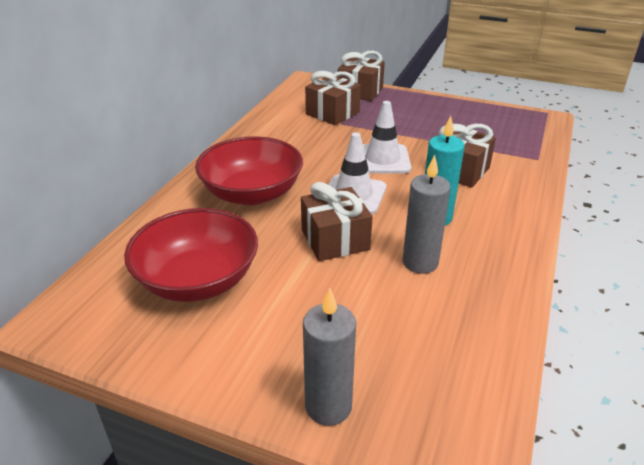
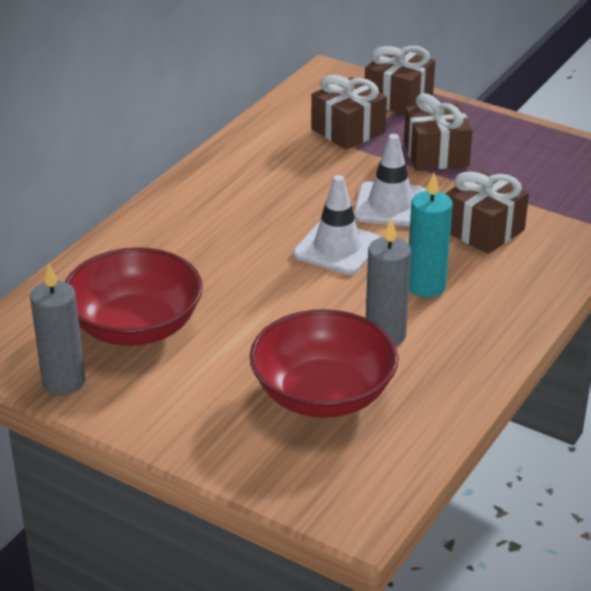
camera: 10 degrees right, 0 degrees up
red bowl [195,136,303,205] -> red bowl moved to [250,309,399,418]
brown gift [301,182,373,261] -> brown gift moved to [404,93,473,171]
grey candle [303,288,356,426] -> grey candle moved to [30,263,85,395]

